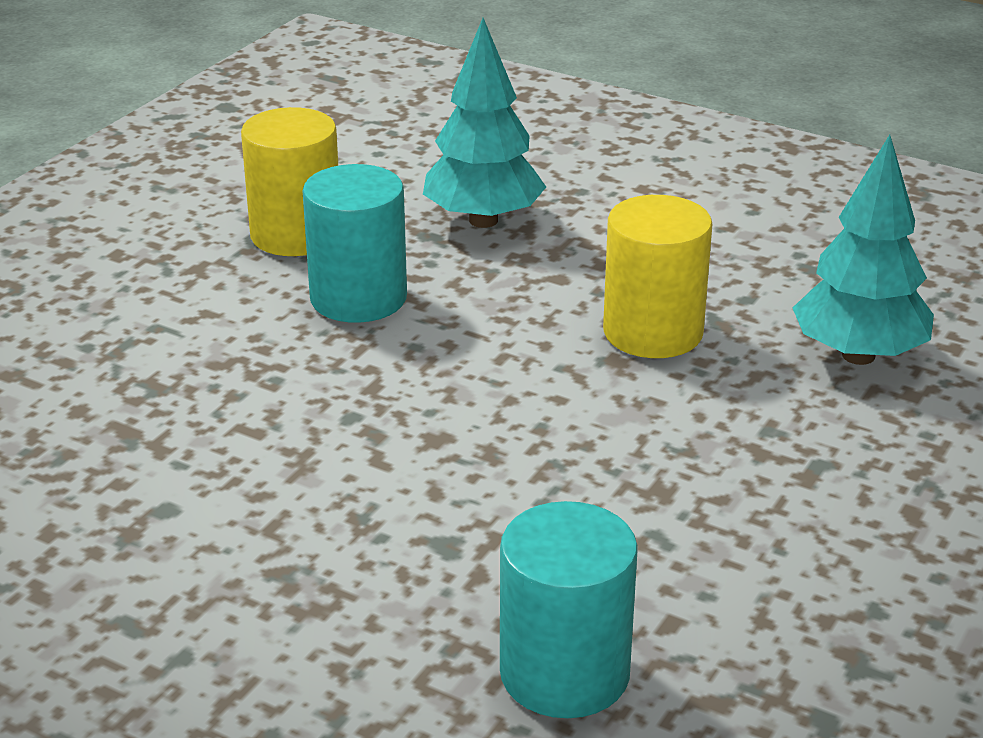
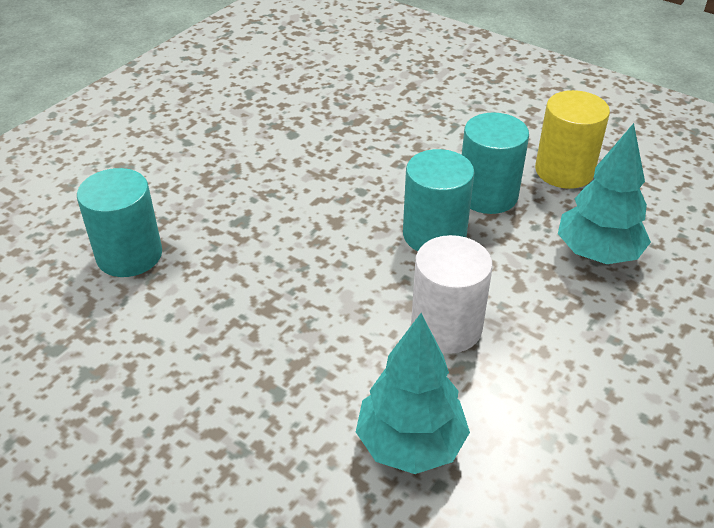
camera: 95 degrees right, 10 degrees up
yellow cylinder [603,195,712,358] -> white cylinder [411,235,493,354]
none -> turquoise cylinder [403,149,475,251]

